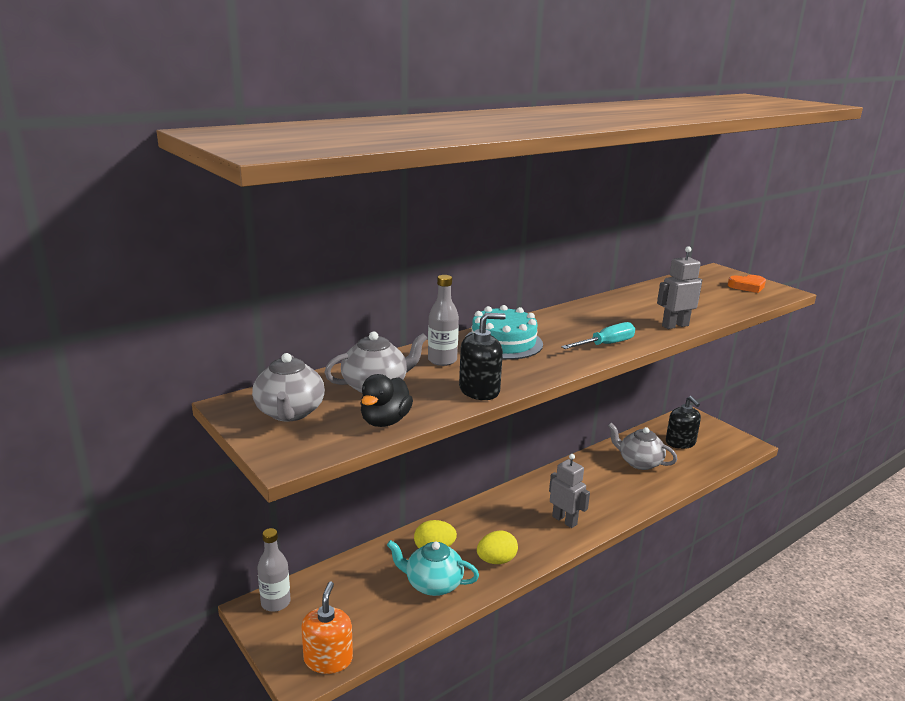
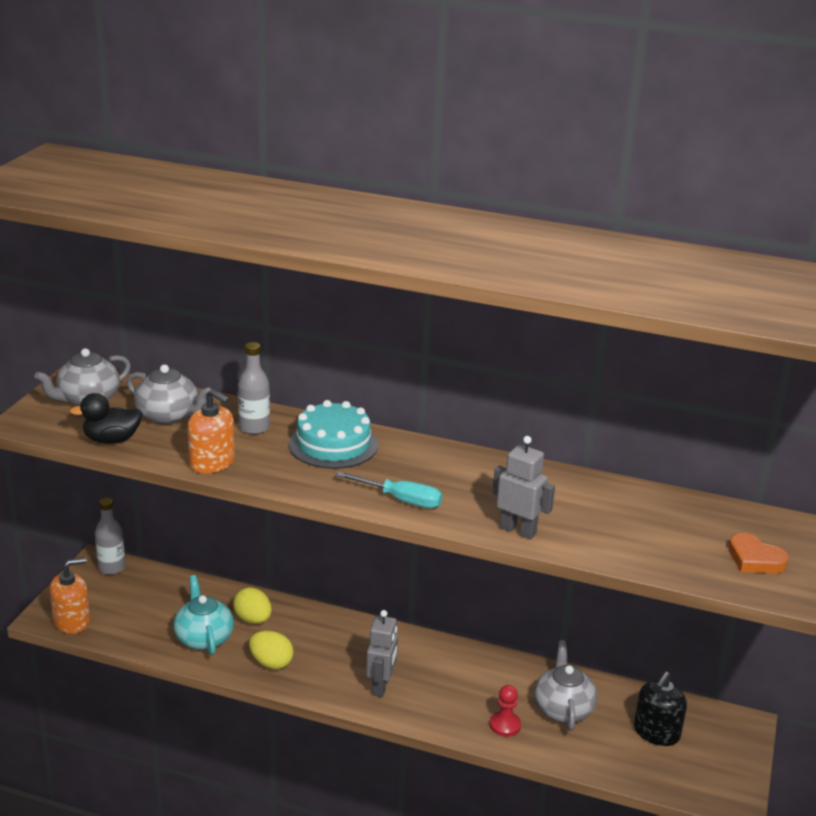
camera: 55 degrees right, 5 degrees up
black soap dispenser [459,313,506,400] -> orange soap dispenser [188,389,235,474]
none -> red pawn [490,685,521,737]

